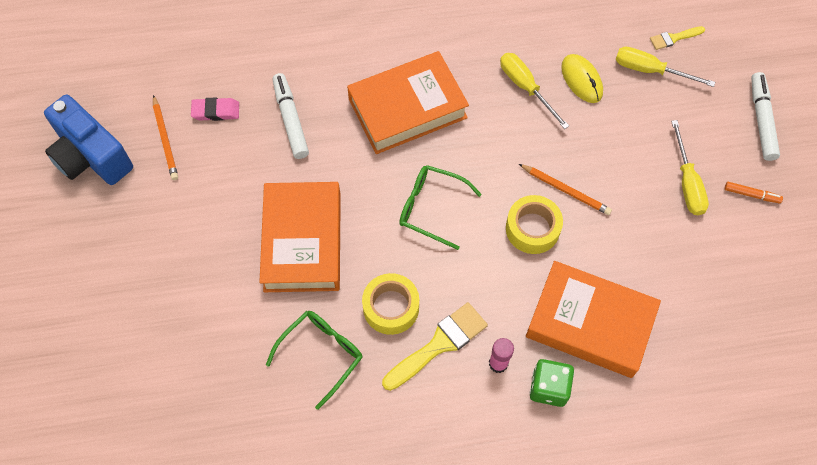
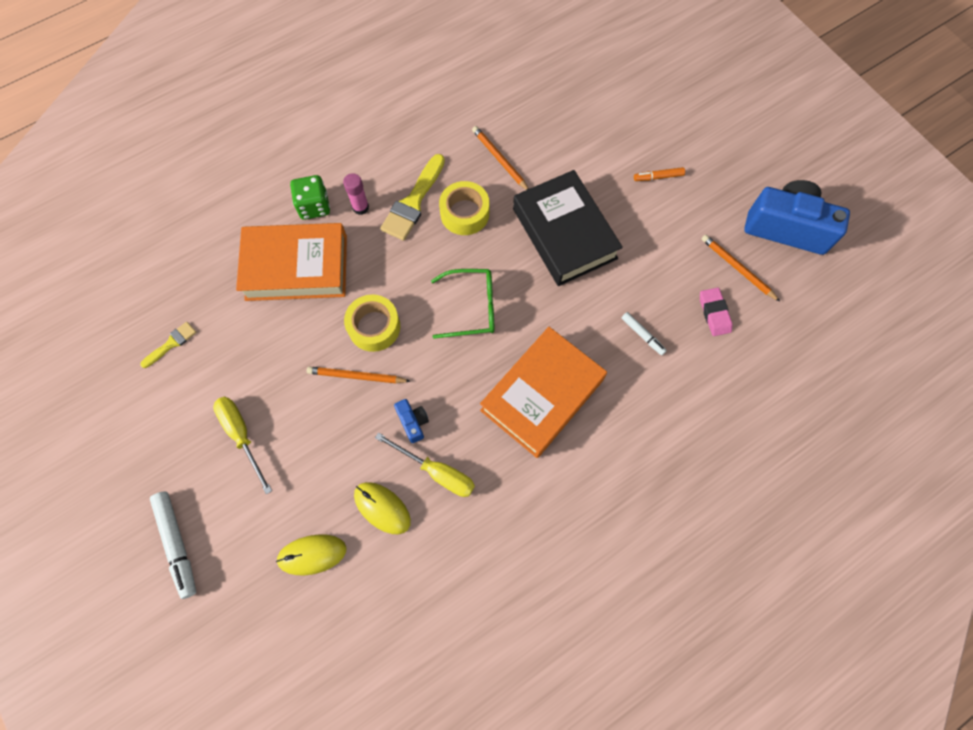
camera: 155 degrees right, 5 degrees up
pink eraser [191,97,239,121] -> pink eraser turned 75 degrees counterclockwise [700,288,732,336]
orange book [259,182,341,292] -> black book [513,170,623,286]
green glasses [266,311,363,410] -> orange pencil [472,126,529,190]
white marker [272,73,309,159] -> white marker [622,312,667,355], size x0.57
yellow screwdriver [615,47,715,87] -> yellow mouse [276,534,347,575]
yellow brush [650,26,705,50] -> yellow brush moved to [140,322,197,368]
orange marker [725,182,783,203] -> orange marker moved to [634,167,685,181]
none -> blue camera [394,399,429,443]

